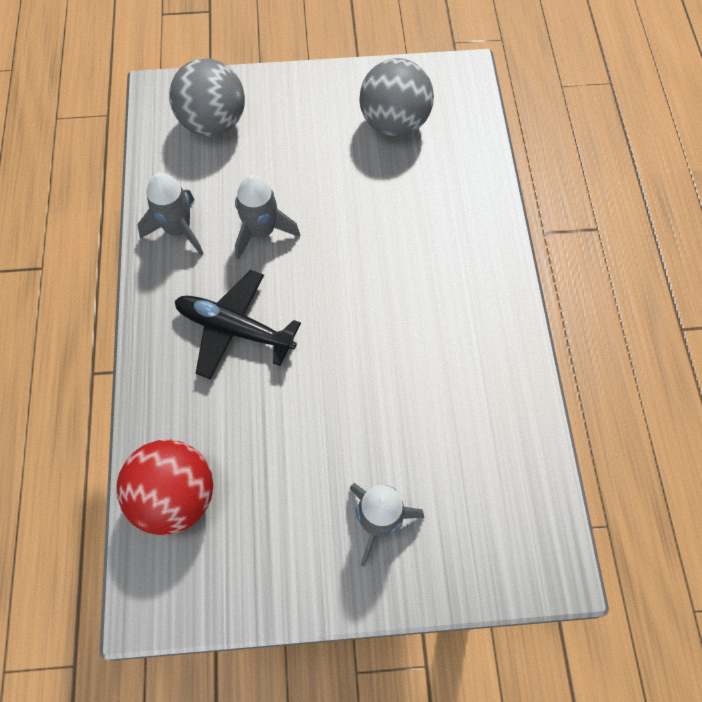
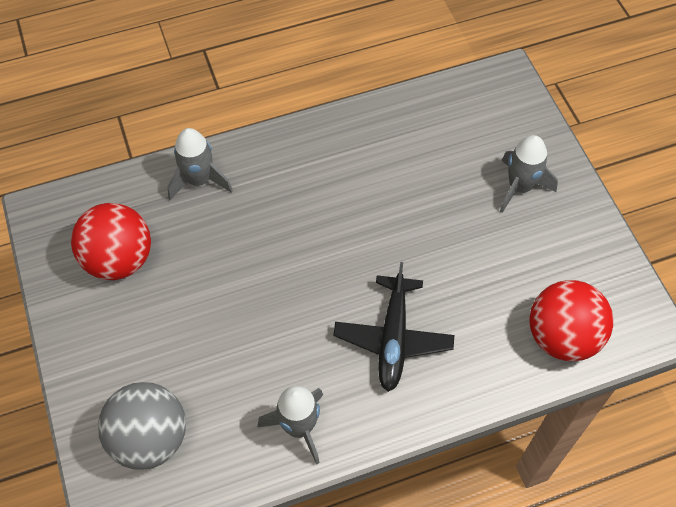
camera: 105 degrees left, 5 degrees down
grey rocket [235,175,300,260] -> grey rocket moved to [168,128,233,200]
grey ball [359,58,434,137] -> red ball [71,203,151,280]

